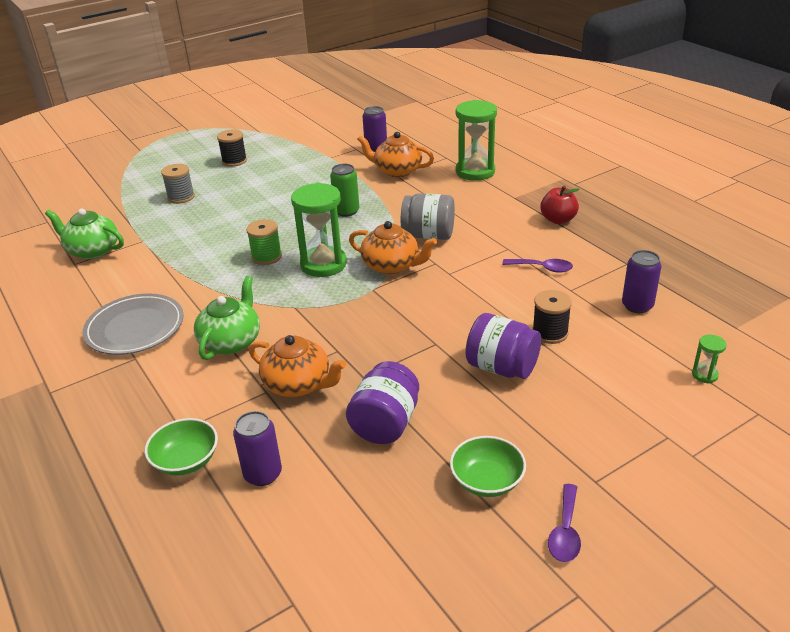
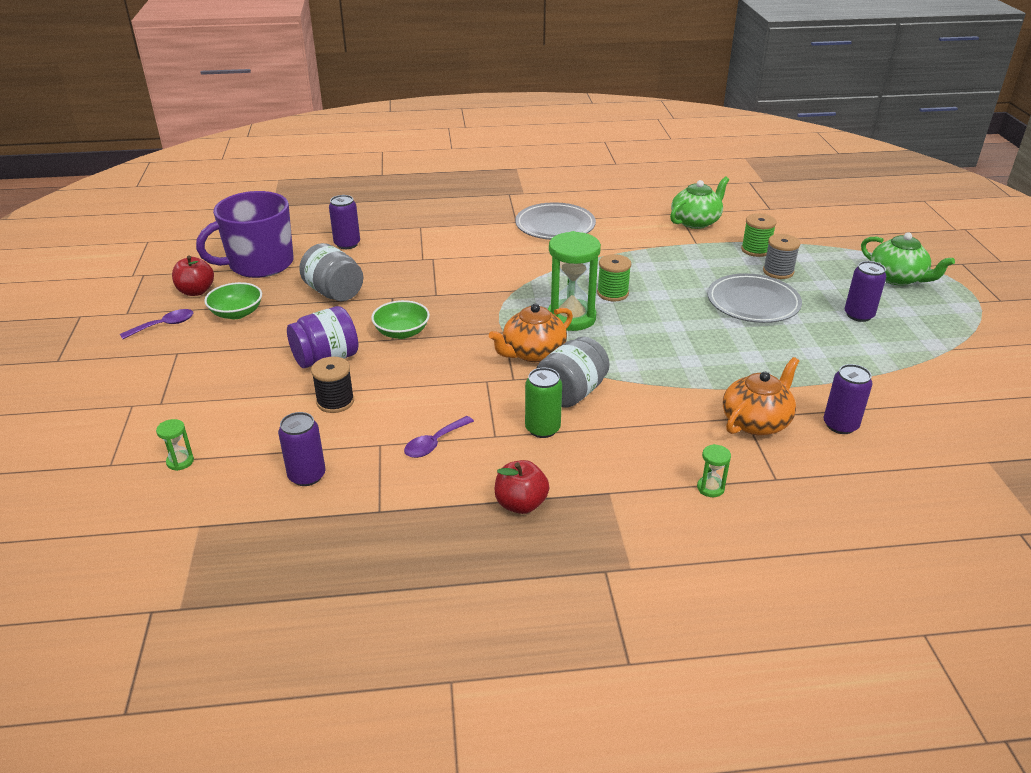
camera: 115 degrees right, 0 degrees up
green bowl [145,418,218,476] -> green bowl moved to [371,300,430,339]
green teapot [194,276,260,360] -> green teapot moved to [861,232,955,286]
black spool [217,129,247,167] -> purple can [845,261,886,322]
orange teapot [249,335,346,397] -> none
green can [330,164,359,217] -> green can moved to [525,368,562,438]
purple jar [346,361,419,444] -> grey jar [299,243,363,301]
green hourglass [456,100,497,181] -> green hourglass [697,444,731,497], size x0.43
purple spoon [548,484,581,562] -> purple spoon turned 105 degrees clockwise [120,309,193,339]
none -> red apple [172,256,214,296]
none -> purple mug [196,191,294,278]
none -> grey plate [707,273,802,323]
none -> green spool [741,213,777,257]

